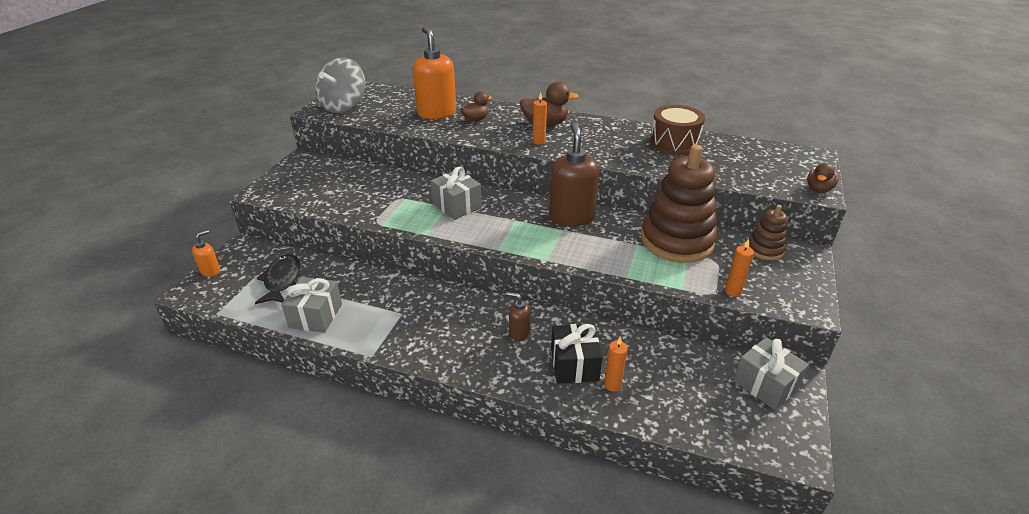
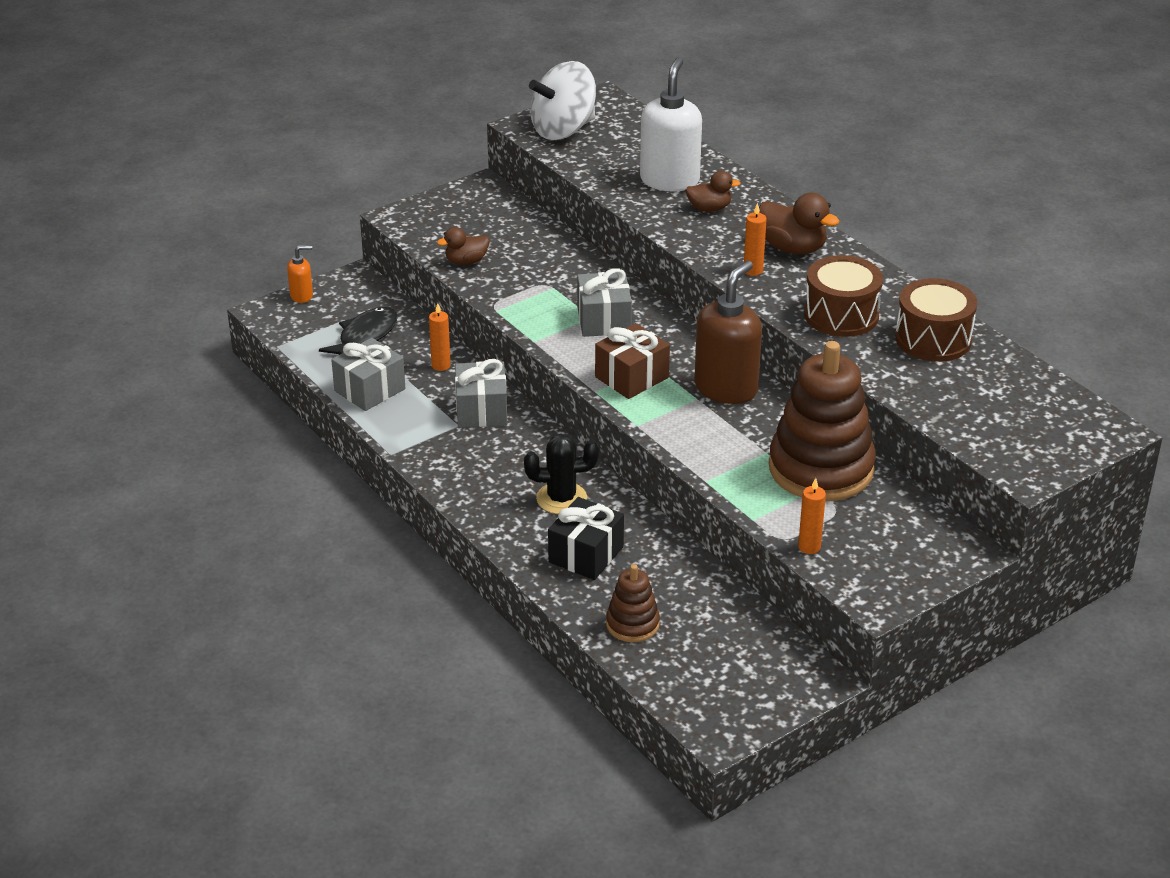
camera: 35 degrees right, 0 degrees up
grey spinning top [315,58,366,113] -> white spinning top [529,61,596,140]
orange soap dispenser [413,26,456,119] -> white soap dispenser [640,57,702,191]
brown soap dispenser [506,292,530,341] -> black cactus [524,434,599,514]
orange candle [604,337,628,392] -> orange candle moved to [429,303,451,371]
grey gift [733,337,809,410] -> grey gift moved to [455,359,507,427]
brown stacking toy [749,205,787,260] -> brown stacking toy moved to [606,564,660,642]
brown duck [807,163,839,193] -> brown duck moved to [437,227,489,265]
none -> brown gift [595,323,670,399]
none -> brown drum [804,255,883,337]

